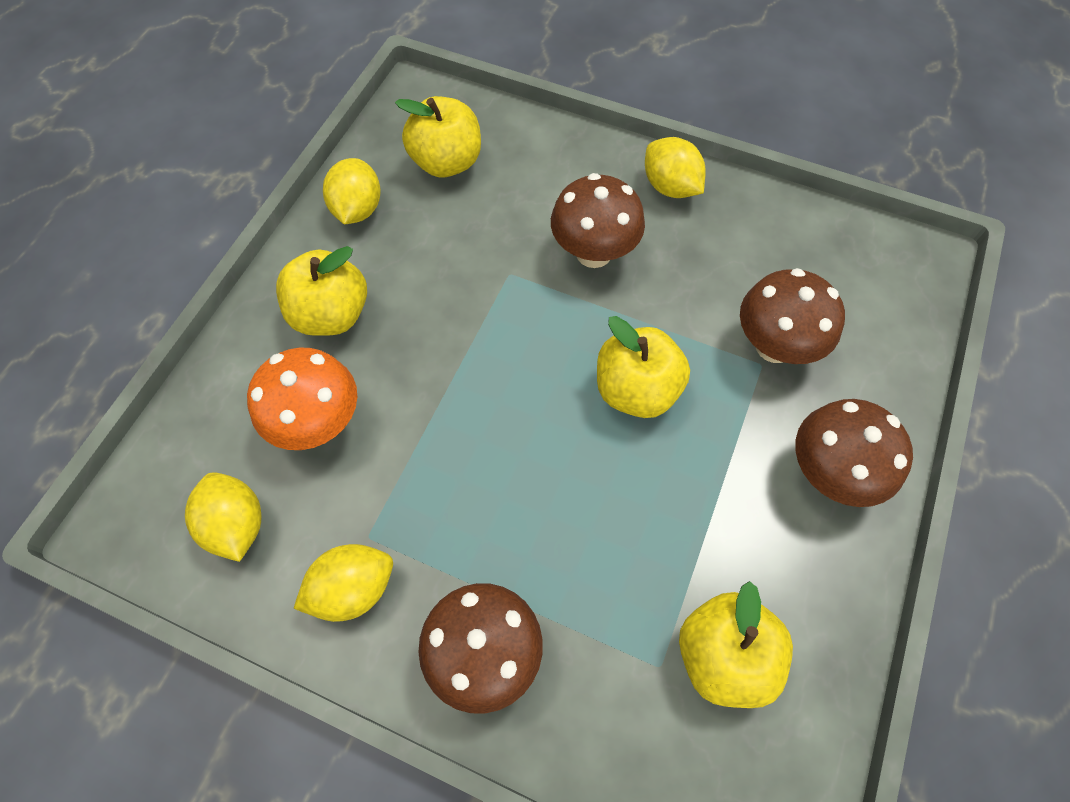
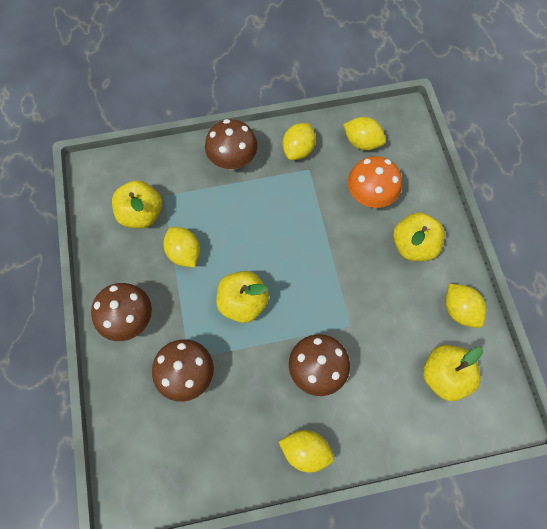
camera: 145 degrees right, 5 degrees up
none -> yellow lemon [163,227,200,267]

